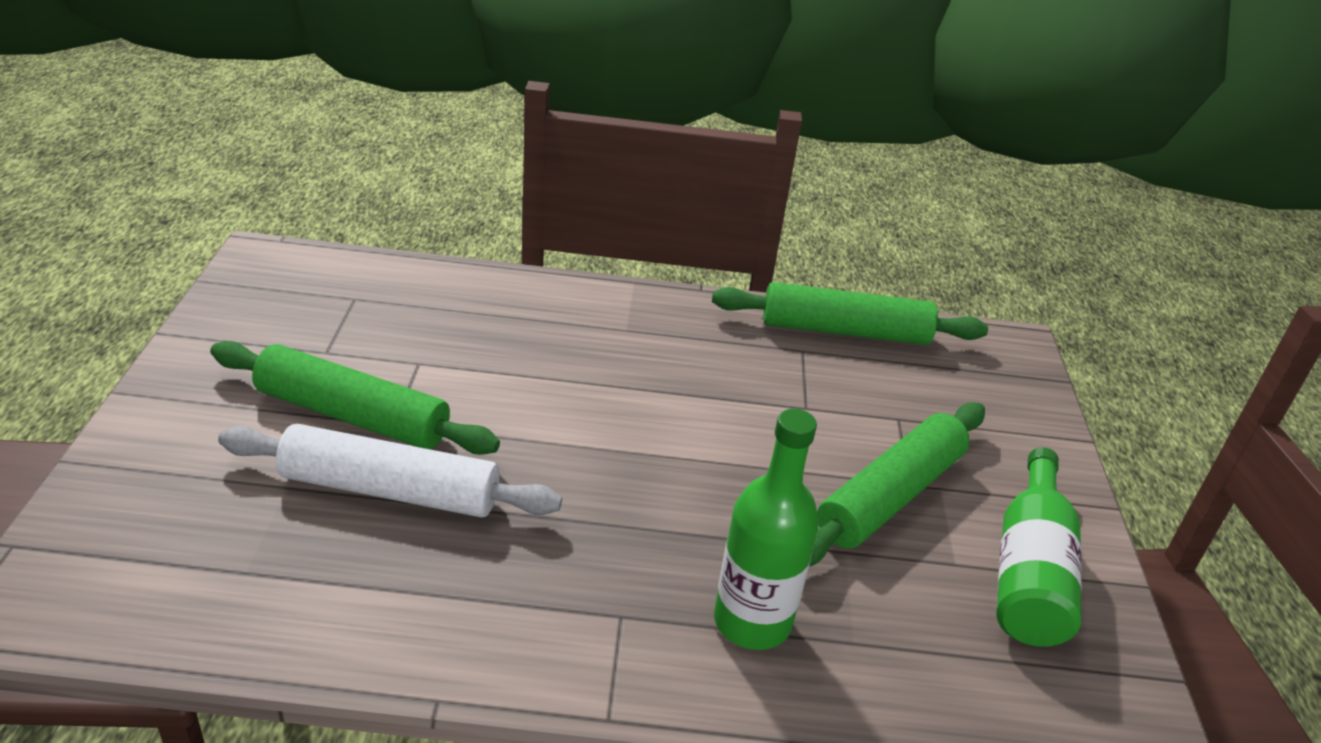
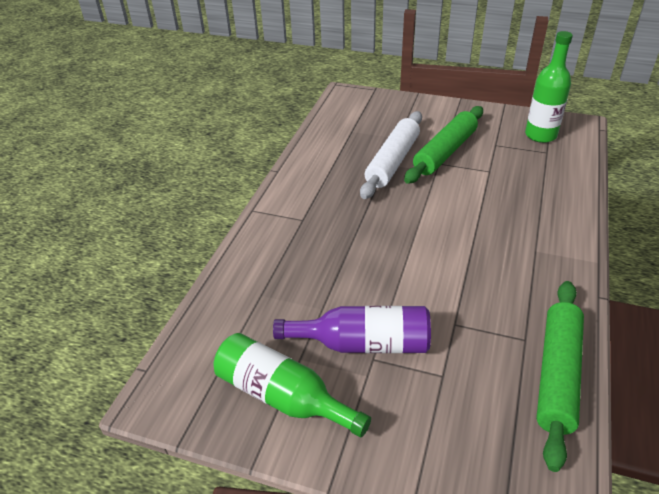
camera: 110 degrees right, 5 degrees up
green bottle [714,408,819,650] -> green bottle moved to [525,31,573,143]
green rolling pin [809,402,985,566] -> purple bottle [273,306,431,353]

